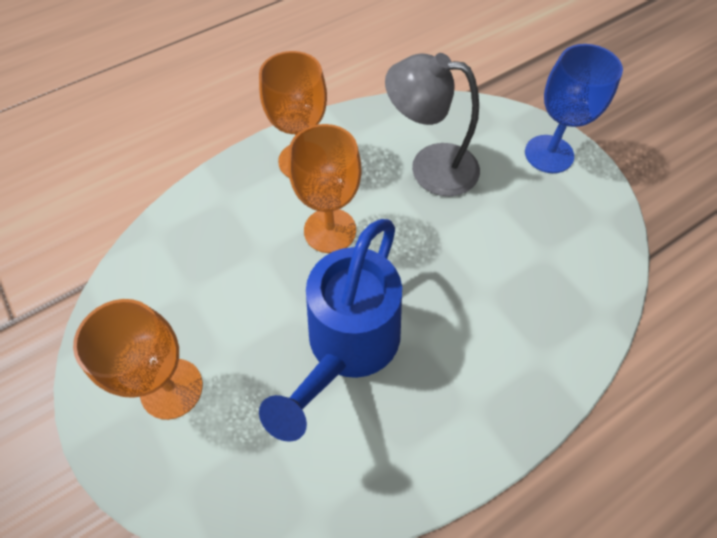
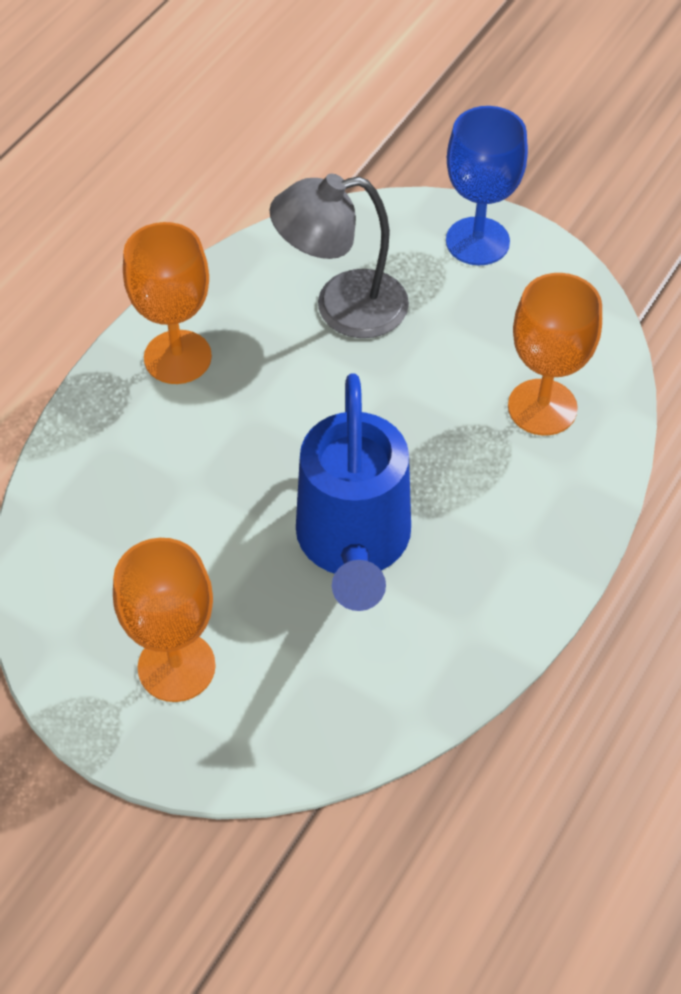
camera: 25 degrees left, 5 degrees down
orange goblet [288,124,362,253] -> orange goblet moved to [508,273,602,436]

